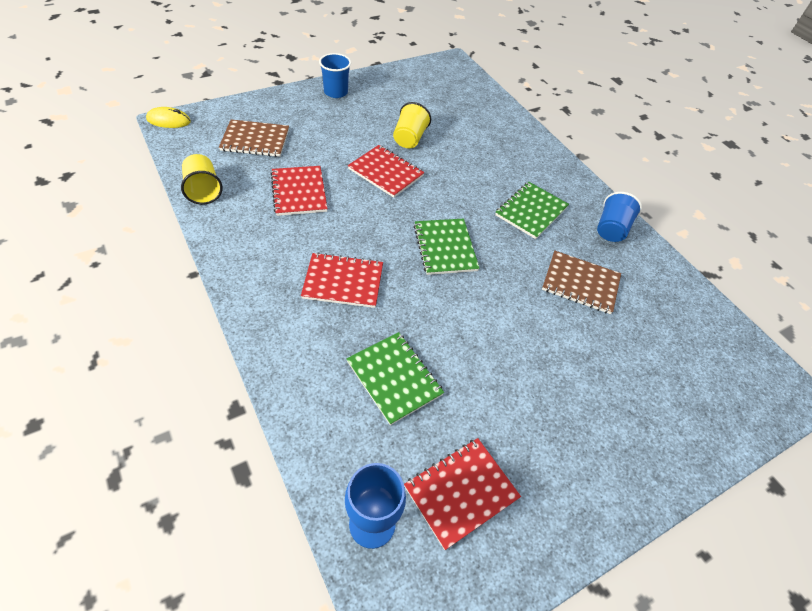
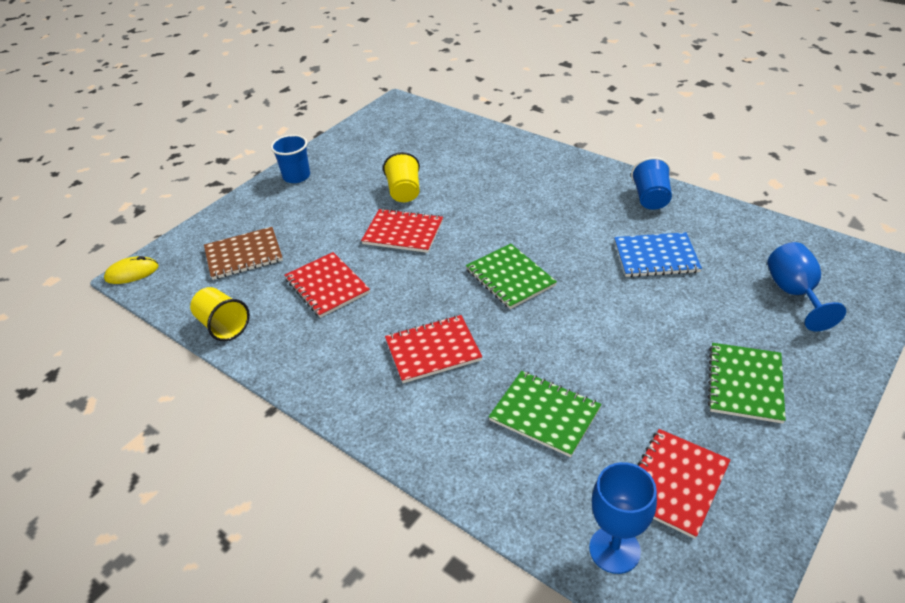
camera: 15 degrees left, 10 degrees down
green notebook [495,182,569,239] -> green notebook moved to [708,343,786,424]
brown notebook [542,251,621,314] -> blue notebook [614,232,702,277]
none -> blue goblet [767,242,846,331]

